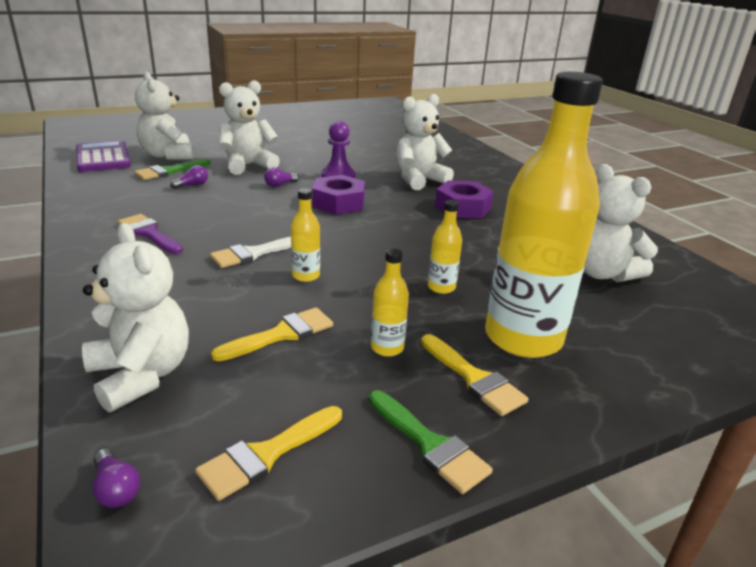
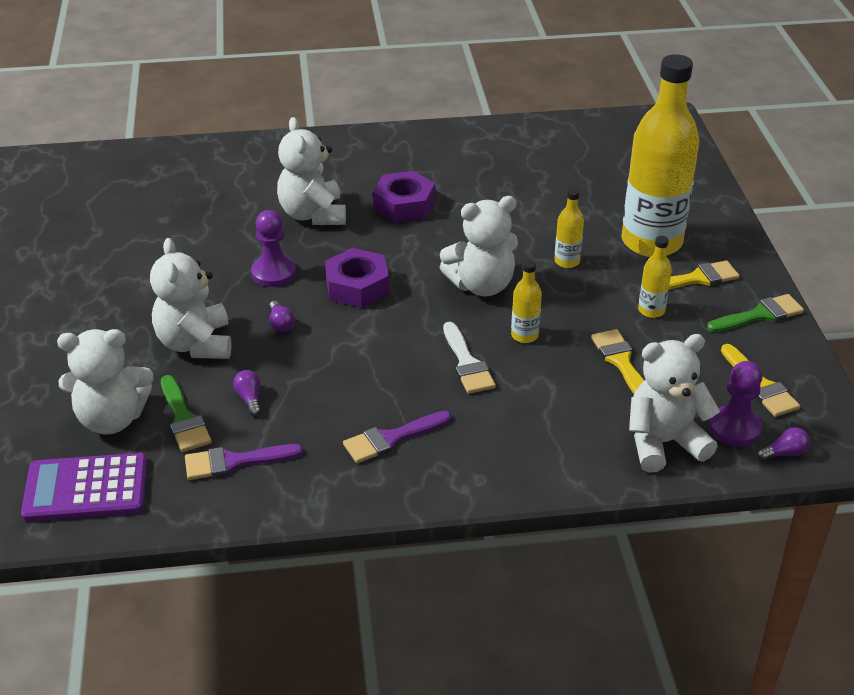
camera: 70 degrees left, 10 degrees up
white teddy bear [584,164,658,282] -> white teddy bear moved to [439,196,518,296]
none -> purple brush [185,444,303,480]
none -> purple pawn [709,361,762,447]

